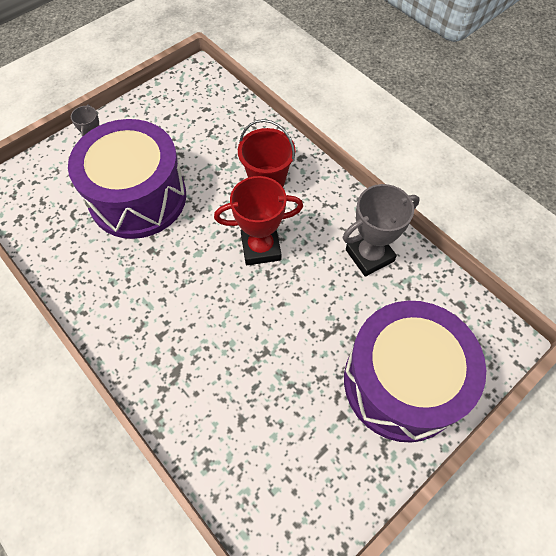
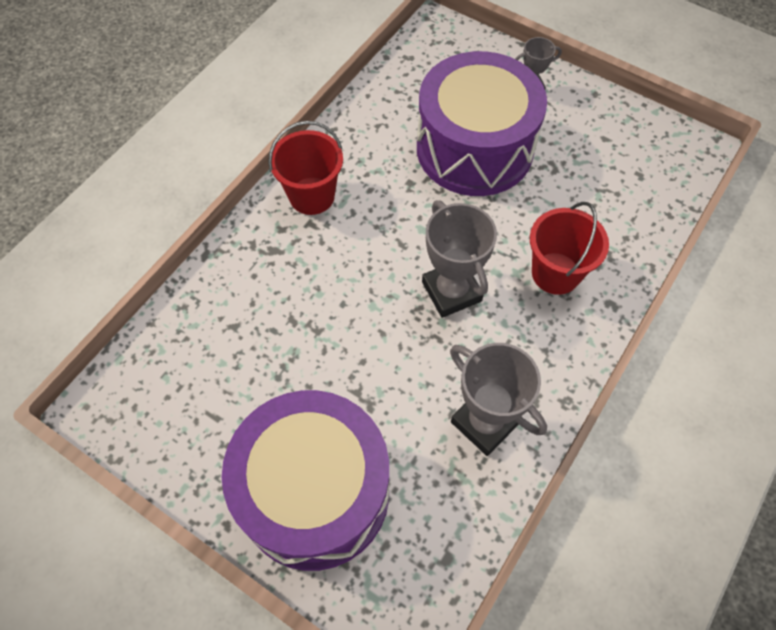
camera: 75 degrees right, 0 degrees up
red trophy [214,176,303,265] -> grey trophy [422,200,497,318]
none -> red bucket [268,121,343,215]

